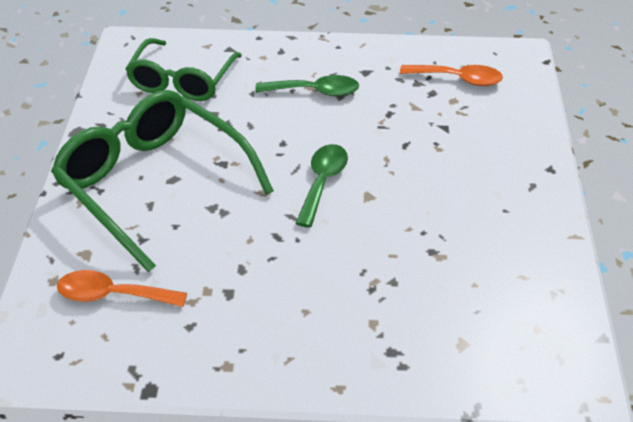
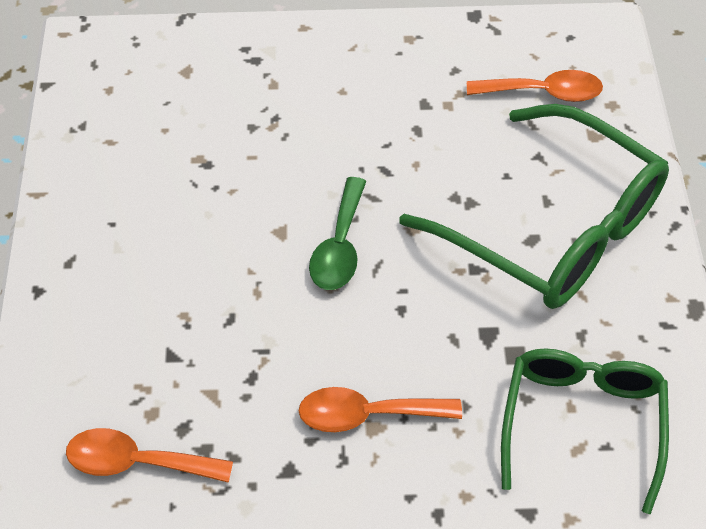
camera: 175 degrees right, 10 degrees up
green spoon [255,75,359,97] -> orange spoon [299,387,462,432]

